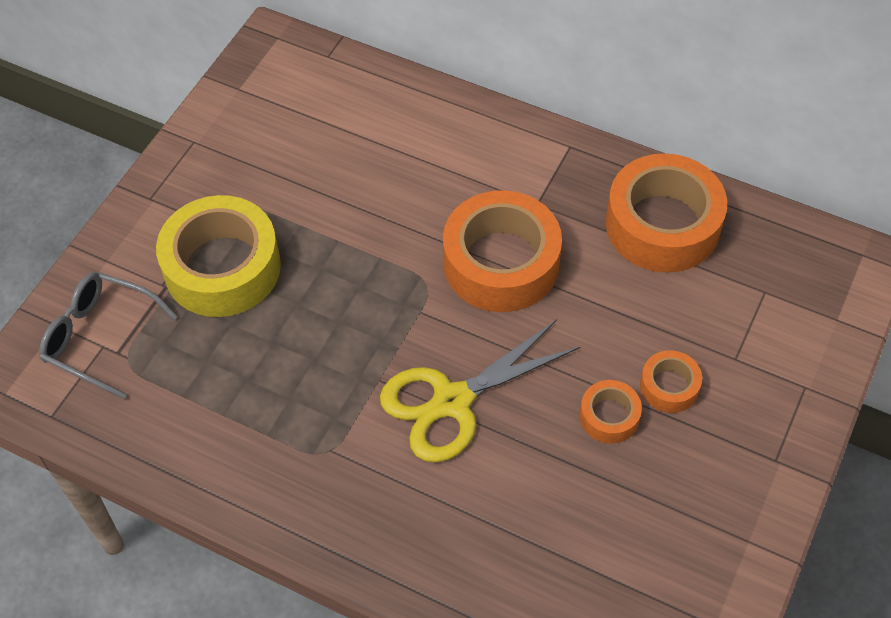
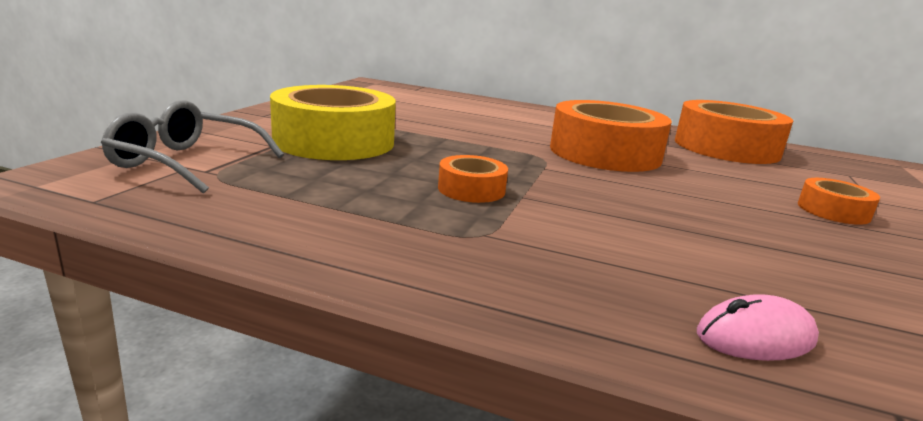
camera: 10 degrees left, 35 degrees down
yellow scissors [380,320,580,462] -> none
orange tape [580,380,642,444] -> orange tape moved to [438,155,508,203]
none -> pink mouse [697,294,819,361]

